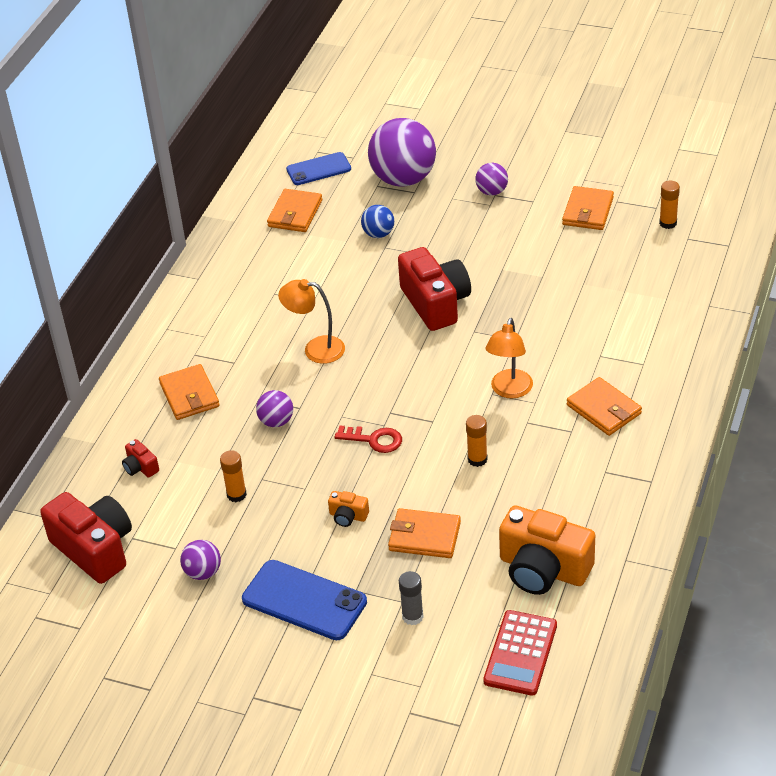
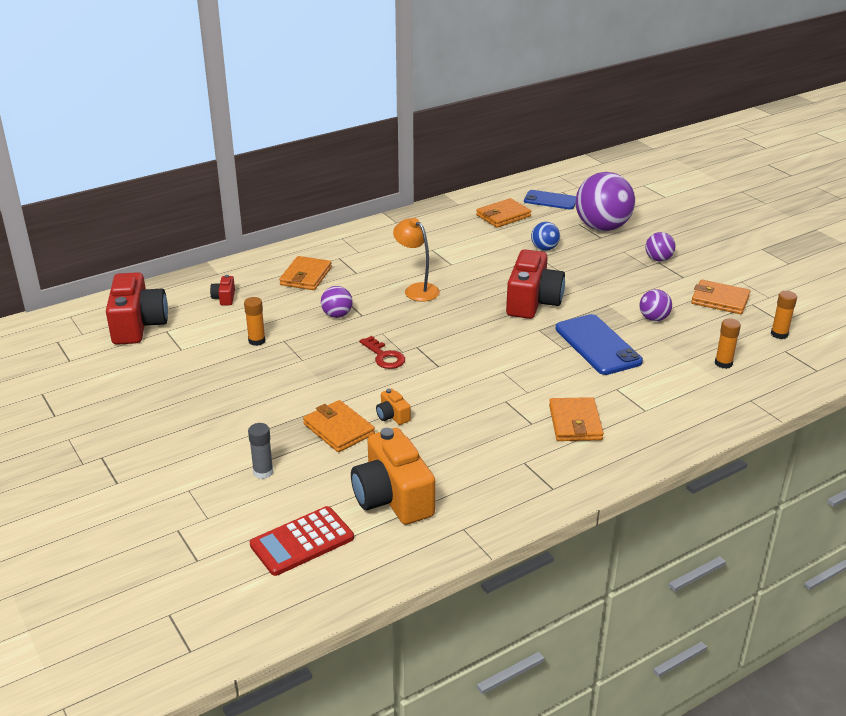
camera: 35 degrees right, 10 degrees down
purple ball [180,540,221,580] -> purple ball moved to [640,289,672,321]
blue phone [242,560,367,640] -> blue phone moved to [555,314,643,375]
orange camera [328,491,369,527] -> orange camera moved to [376,389,411,425]
orange glue stick [466,415,488,467] -> orange glue stick moved to [715,318,741,369]
orange lamp [485,318,533,399] -> none
orange wallet [562,186,614,230] -> orange wallet turned 60 degrees clockwise [691,280,750,314]

